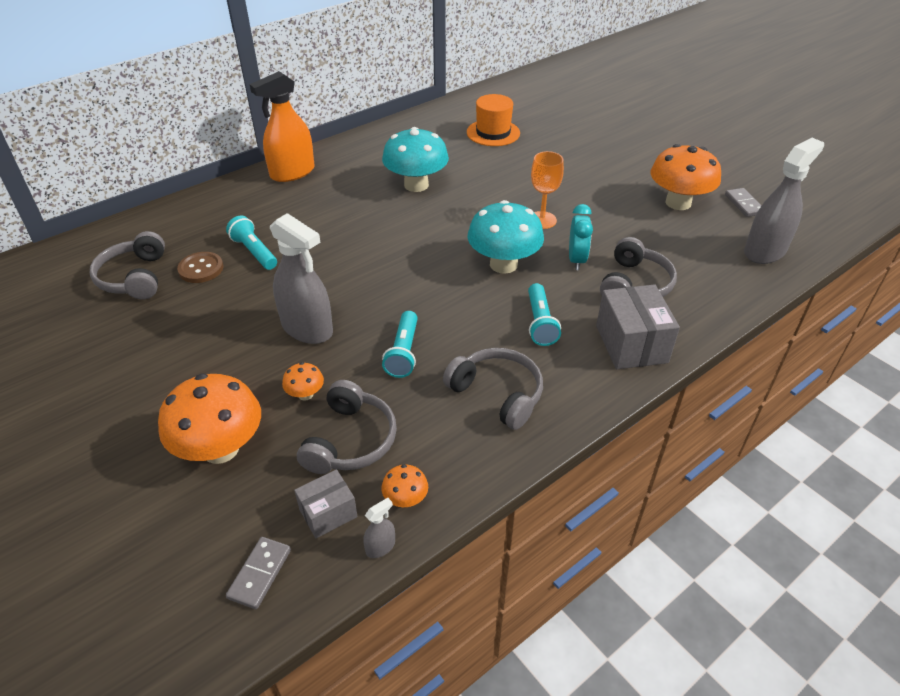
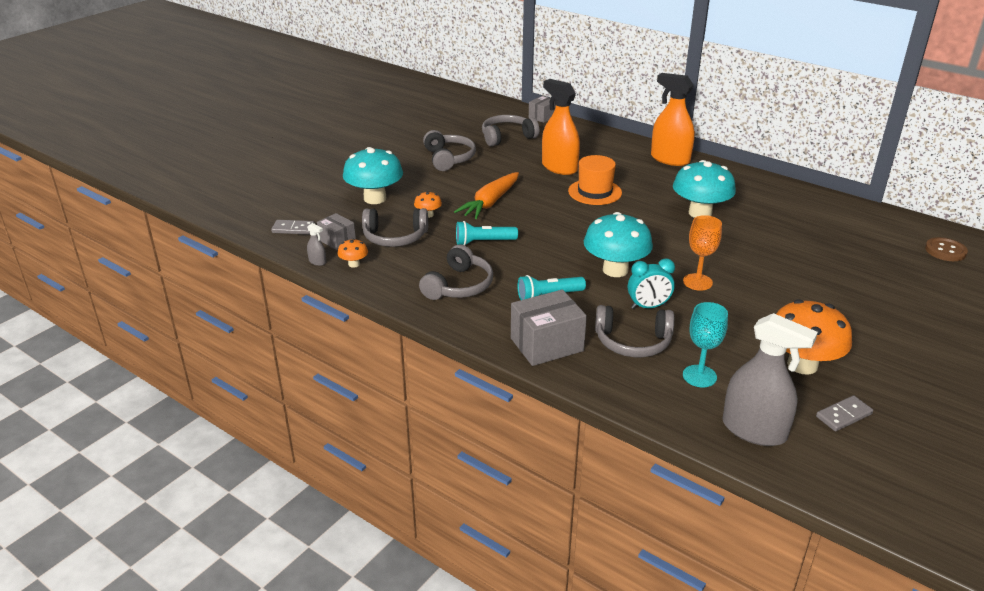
camera: 75 degrees right, 10 degrees down
orange mushroom [158,374,261,464] -> turquoise mushroom [343,147,403,204]
brown button [177,252,223,283] -> brown button moved to [925,237,968,261]
turquoise flashlight [226,216,277,270] -> orange spray bottle [542,79,580,175]
grey spray bottle [270,213,333,344] -> orange carrot [454,172,519,219]
orange hat [467,94,520,146] -> orange hat moved to [568,155,622,205]
none -> grey headphones [423,130,476,171]
none -> grey box [529,96,556,123]
none -> turquoise goblet [683,302,728,387]

